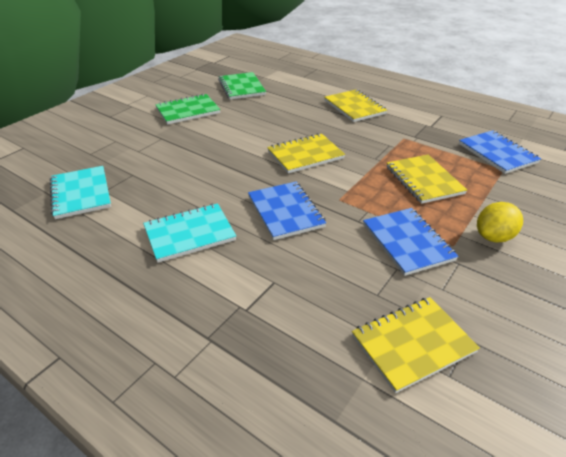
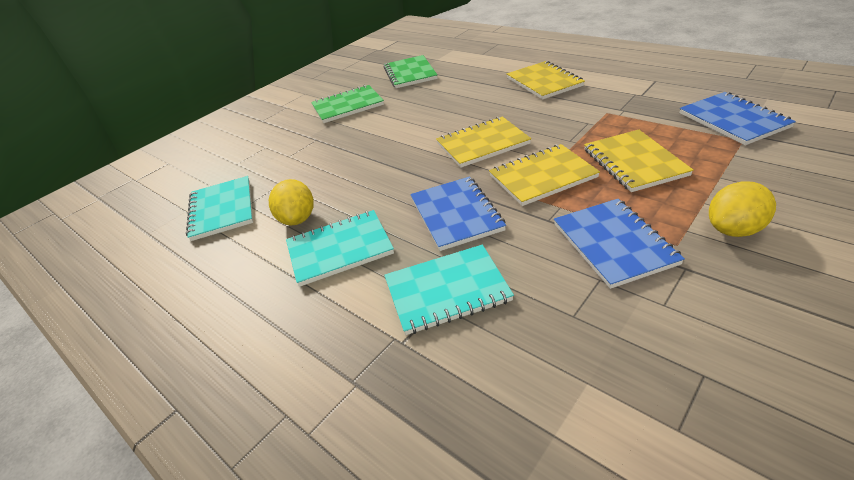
camera: 10 degrees right, 0 degrees up
yellow notebook [352,297,480,393] -> yellow notebook moved to [489,144,600,206]
none -> yellow lemon [269,179,314,225]
none -> turquoise notebook [384,245,514,335]

